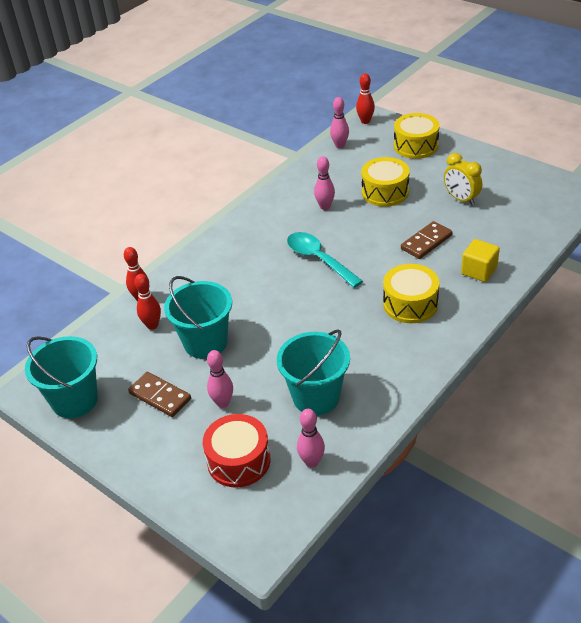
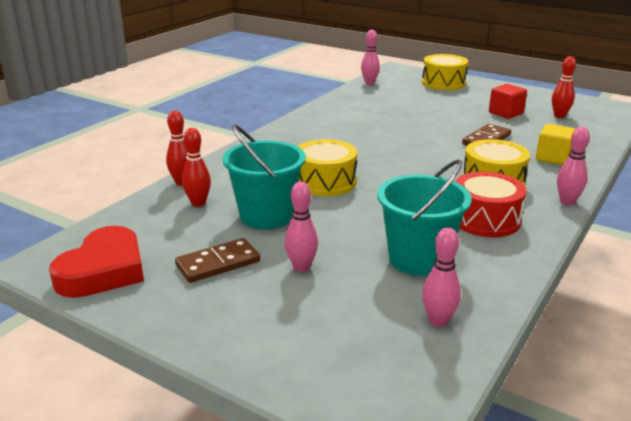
camera: 10 degrees left, 15 degrees down
turquoise bucket [25,336,98,418] -> red heart [49,226,144,298]
brown domino [128,372,191,417] -> brown domino turned 60 degrees counterclockwise [175,238,260,283]
red drum [203,414,271,488] -> red drum moved to [455,171,526,237]
turquoise spoon [287,232,363,288] -> none
pink bowling pin [314,156,335,210] -> pink bowling pin moved to [557,127,590,205]
red bowling pin [356,73,375,124] -> red bowling pin moved to [552,56,576,118]
yellow drum [361,157,410,207] -> yellow drum moved to [298,139,357,196]
yellow clock [444,153,482,205] -> red cube [489,84,527,119]

